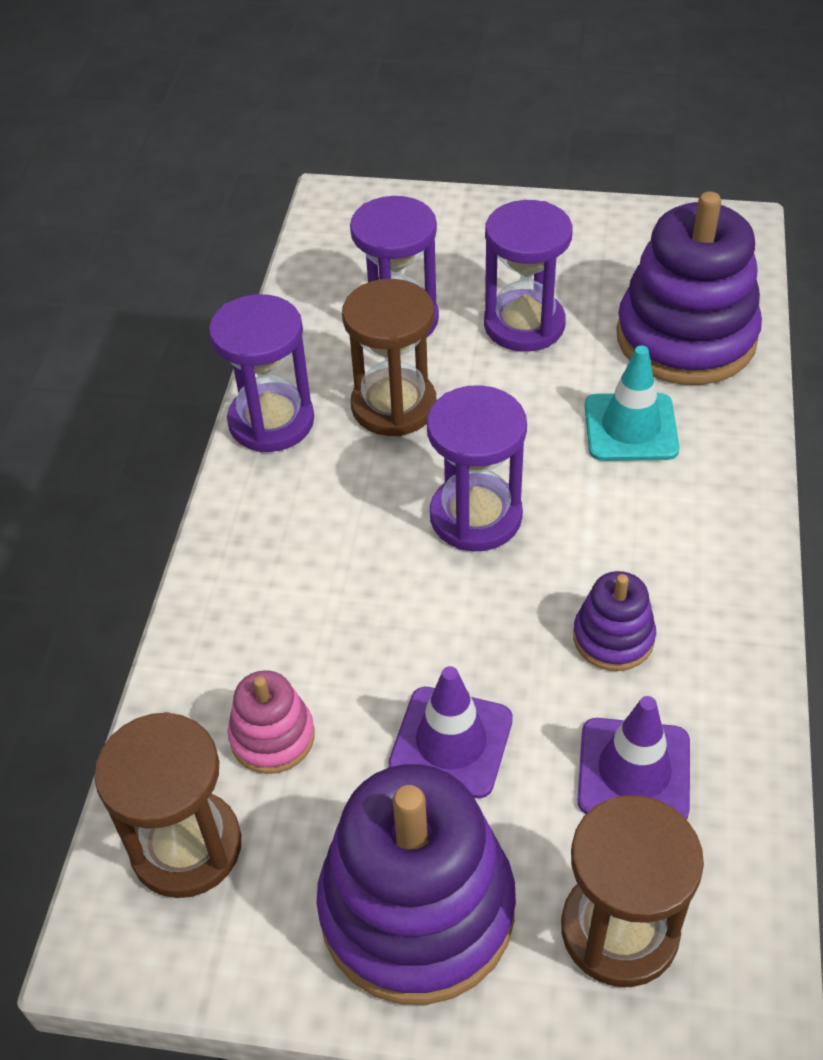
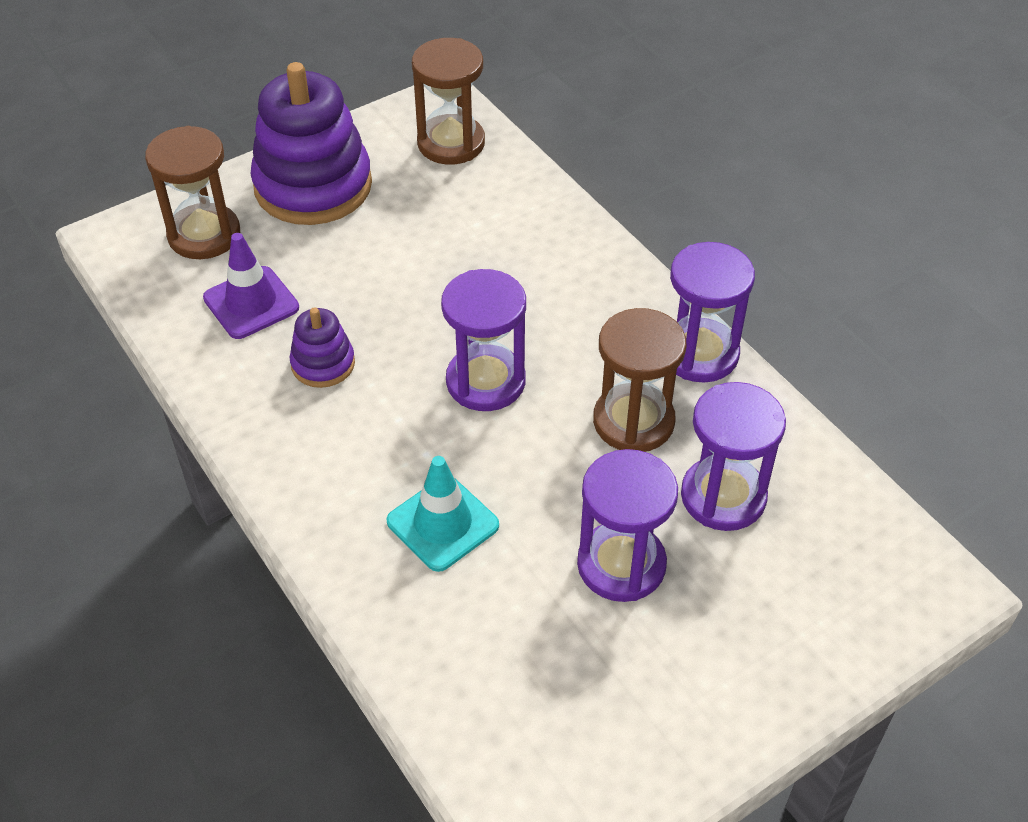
camera: 135 degrees right, 0 degrees up
pink stacking toy [228,670,314,774] -> none
purple traffic cone [388,666,513,798] -> none
purple stacking toy [616,192,762,385] -> none

